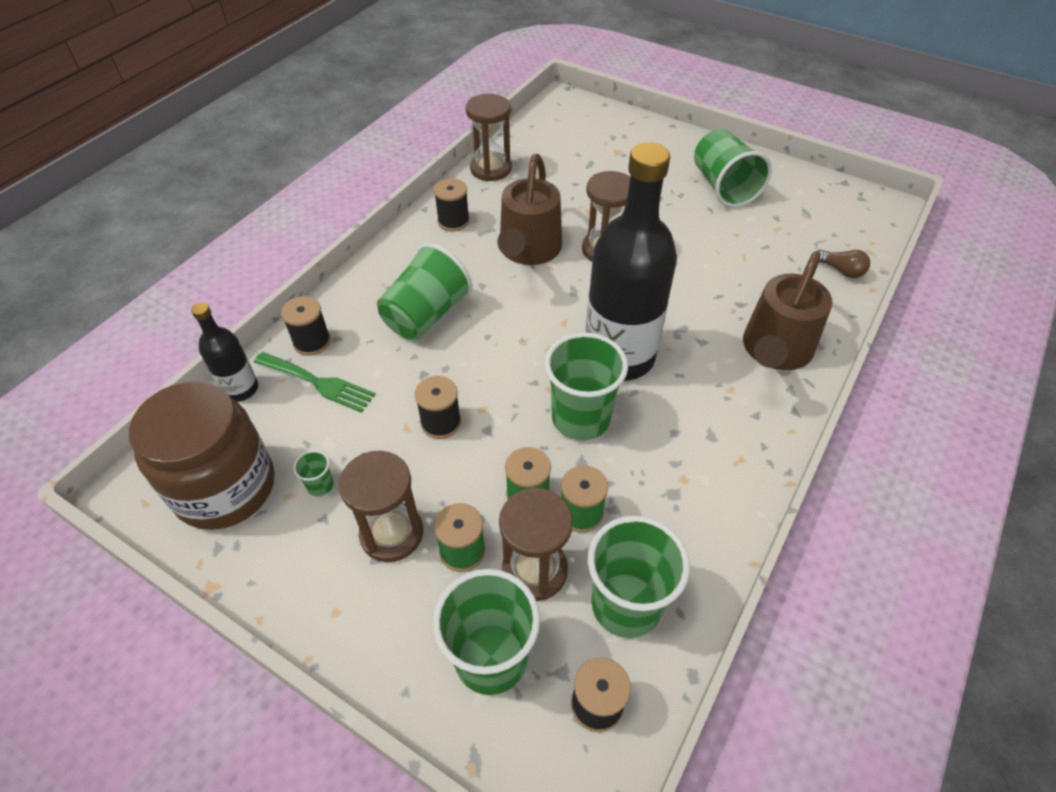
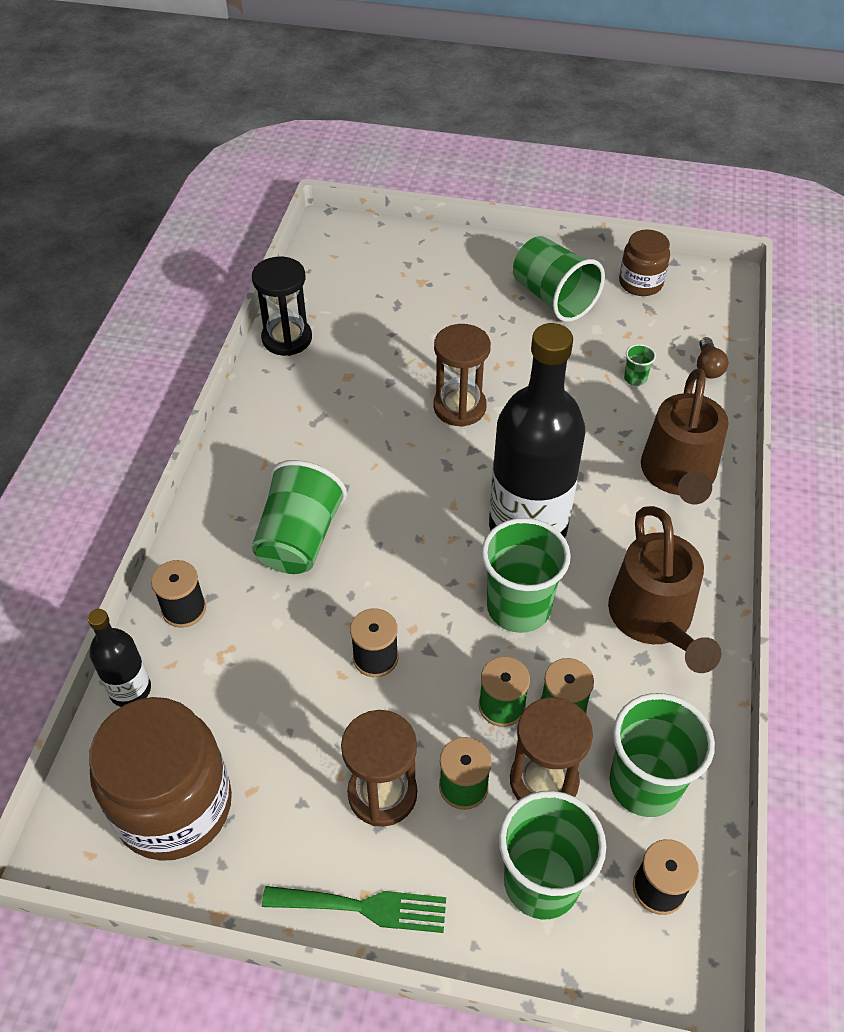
camera: 20 degrees left, 0 degrees up
green fork [254,352,376,413] -> green fork moved to [262,886,446,933]
green cup [293,450,334,496] -> green cup moved to [624,344,656,386]
black spool [434,178,470,232] -> none
brown hourglass [466,94,512,181] -> black hourglass [252,257,312,356]
brown watering can [497,154,562,265] -> brown watering can moved to [608,506,721,673]
brown light bulb [818,250,870,278] -> brown light bulb turned 75 degrees clockwise [697,337,728,379]
none -> brown jar [619,229,670,296]

